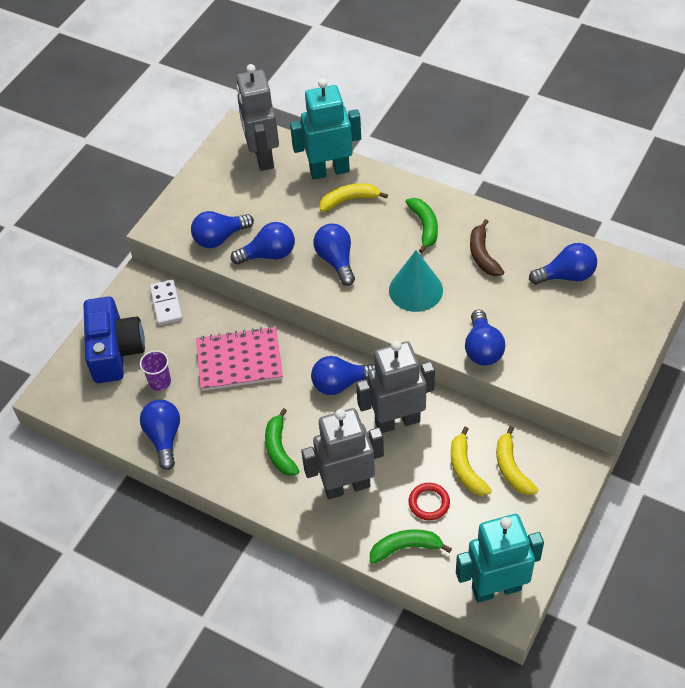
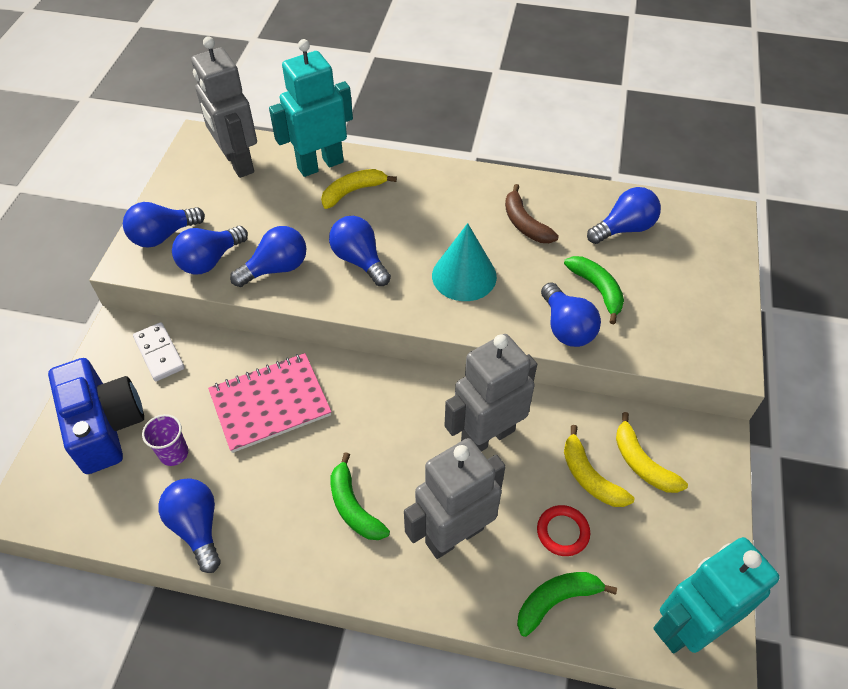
camera: 20 degrees left, 0 degrees up
blue light bulb [311,356,375,395] -> blue light bulb moved to [123,202,205,248]
green banana [406,198,438,253] -> green banana moved to [564,256,624,324]

